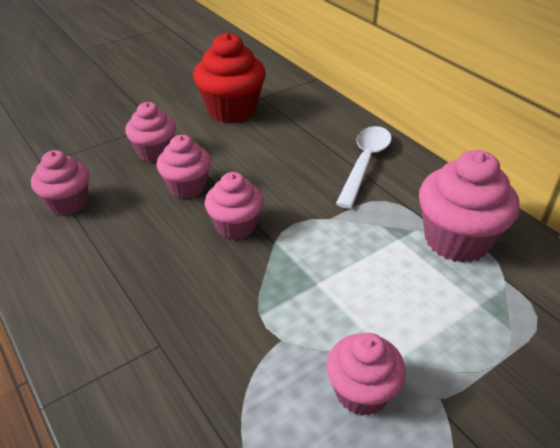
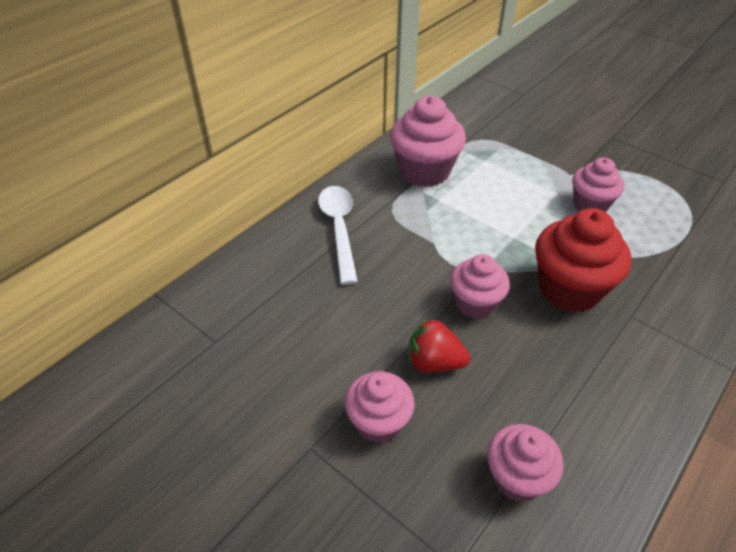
camera: 105 degrees left, 5 degrees up
pink cupcake [157,135,211,198] -> red strawberry [408,318,470,372]
red cupcake [193,32,266,123] -> red cupcake moved to [535,208,631,312]
white spoon [336,126,392,209] -> white spoon turned 75 degrees clockwise [318,186,358,285]

